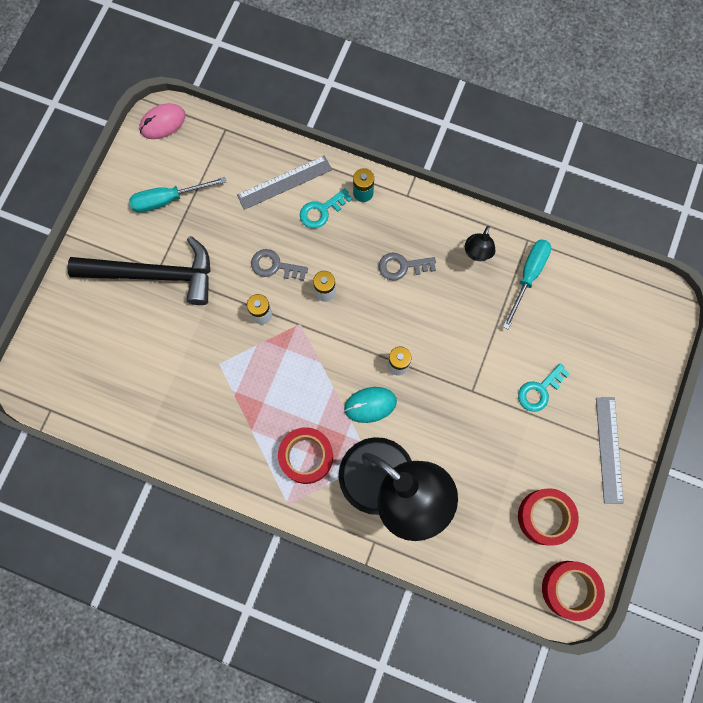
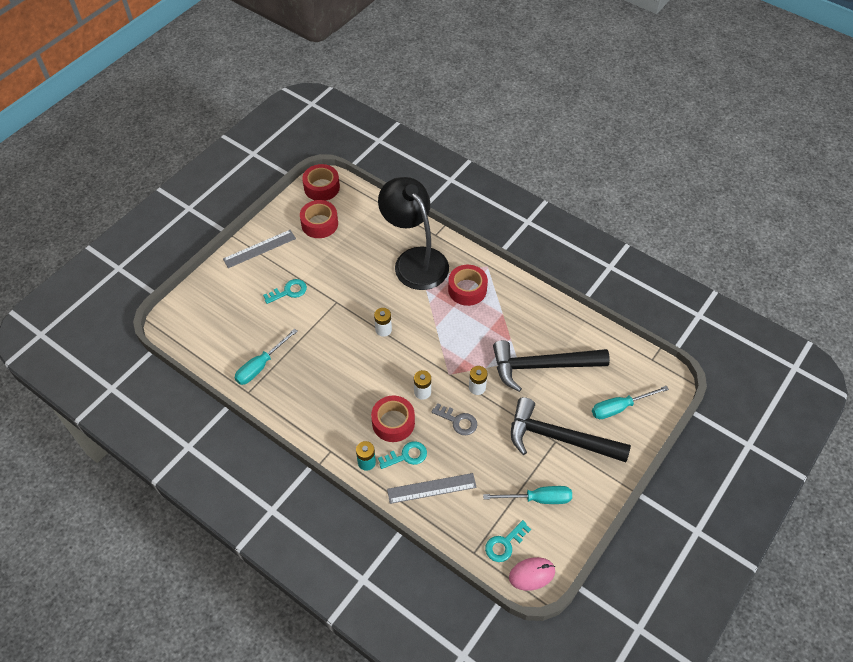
camera: 165 degrees left, 20 degrees down
turquoise mouse [344,387,397,423] -> none
grey key [379,252,436,281] -> none
black lamp [465,226,495,261] -> none
grey ruler [596,398,624,503] -> grey ruler turned 45 degrees clockwise [223,230,296,268]
none -> red tape [371,396,415,442]
none -> turquoise key [485,520,531,562]
none -> black hammer [493,340,610,392]
none -> turquoise screwdriver [592,386,669,419]

